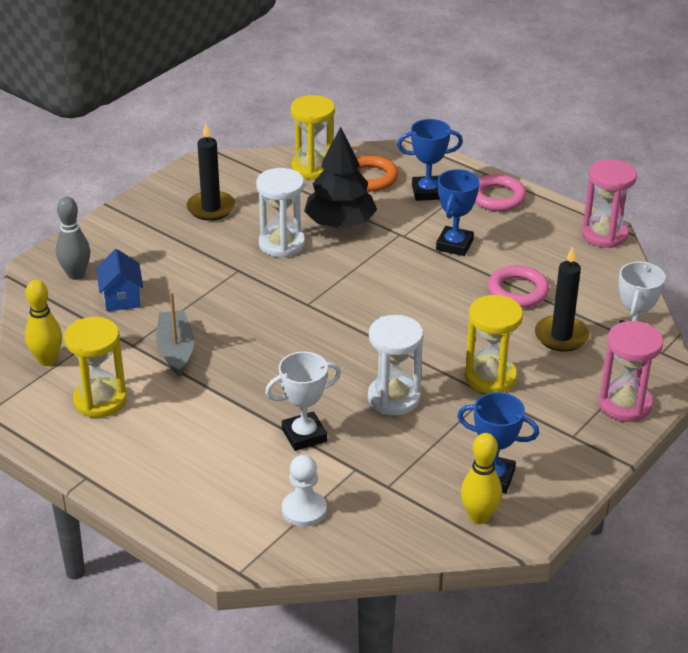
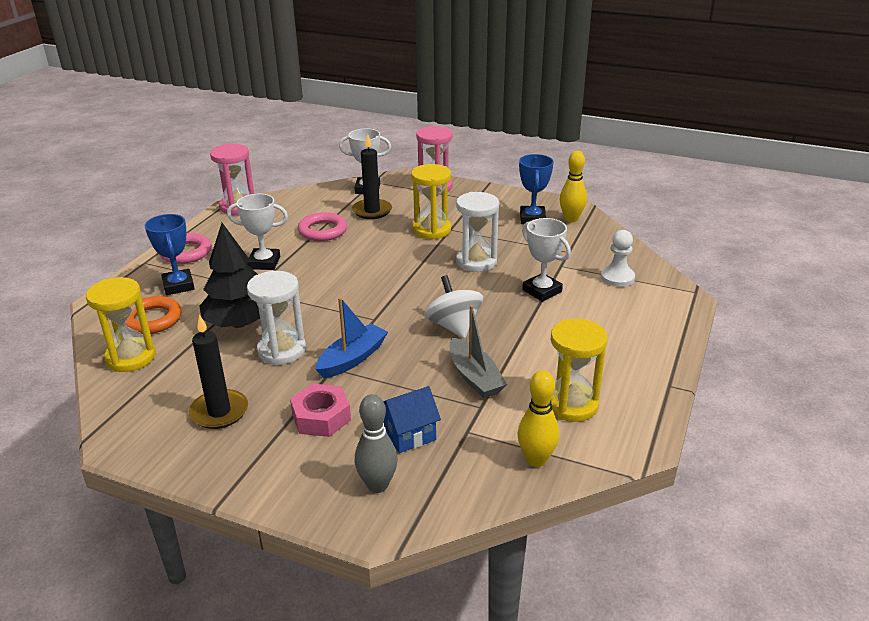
camera: 105 degrees left, 5 degrees down
grey boat [156,292,194,377] -> grey boat turned 90 degrees counterclockwise [450,305,507,398]
blue trophy [436,169,480,256] -> white trophy [227,194,288,270]
none -> pink nut [290,384,351,437]
none -> blue boat [315,297,388,378]
none -> white spinning top [424,275,483,339]

